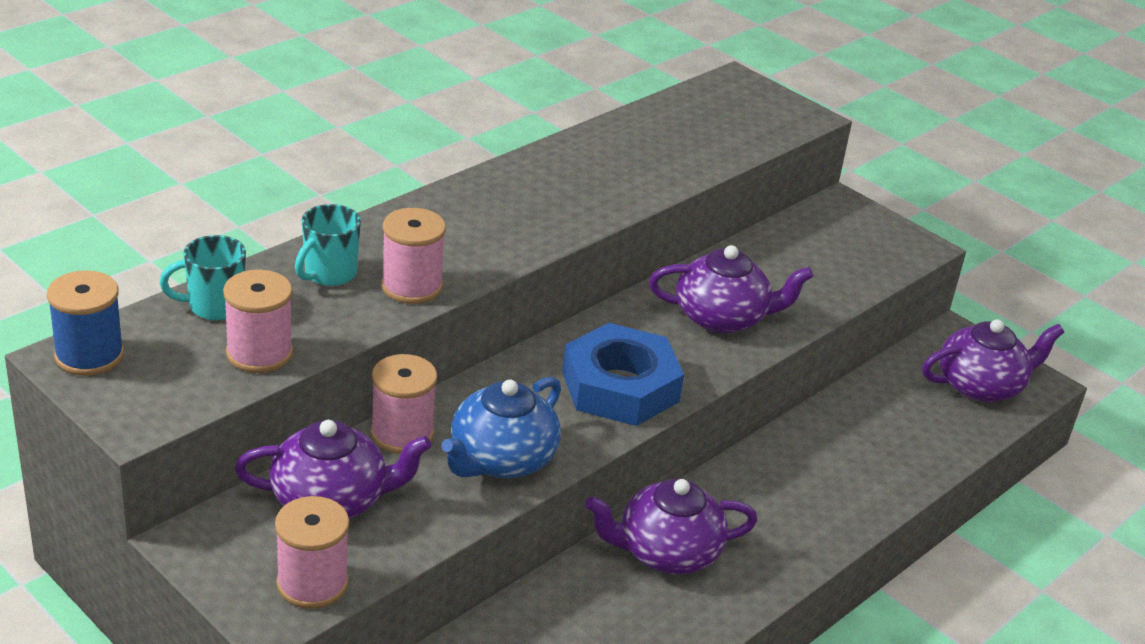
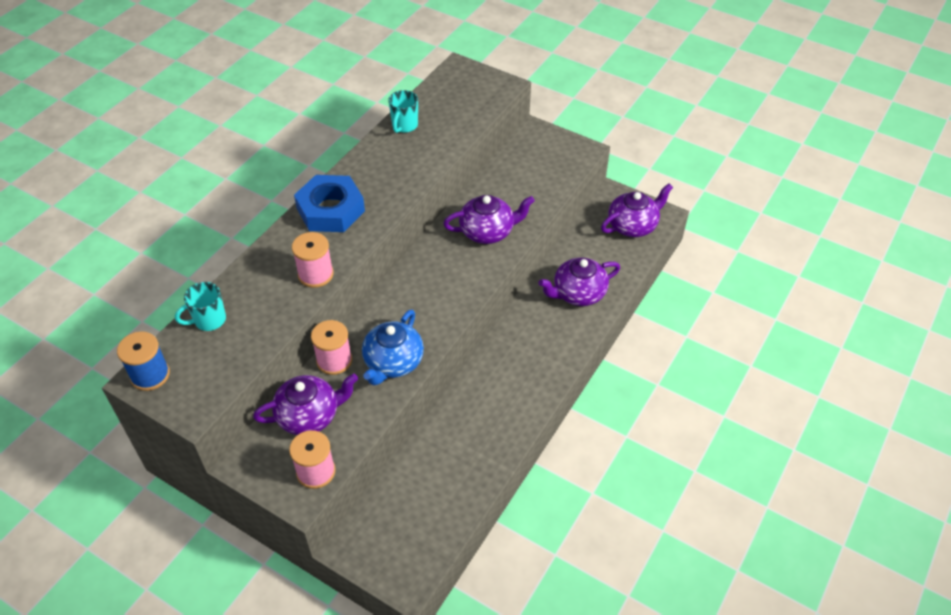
camera: 10 degrees left, 15 degrees up
pink spool [223,269,293,373] -> none
turquoise mug [295,204,361,286] -> turquoise mug moved to [388,90,418,133]
blue nut [562,323,684,426] -> blue nut moved to [294,175,365,232]
purple teapot [585,479,758,574] -> purple teapot moved to [538,257,620,306]

